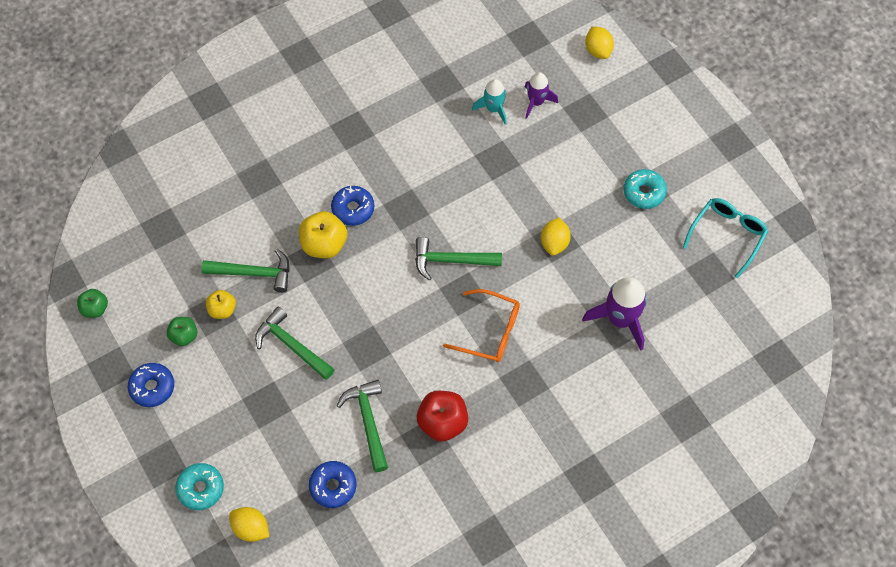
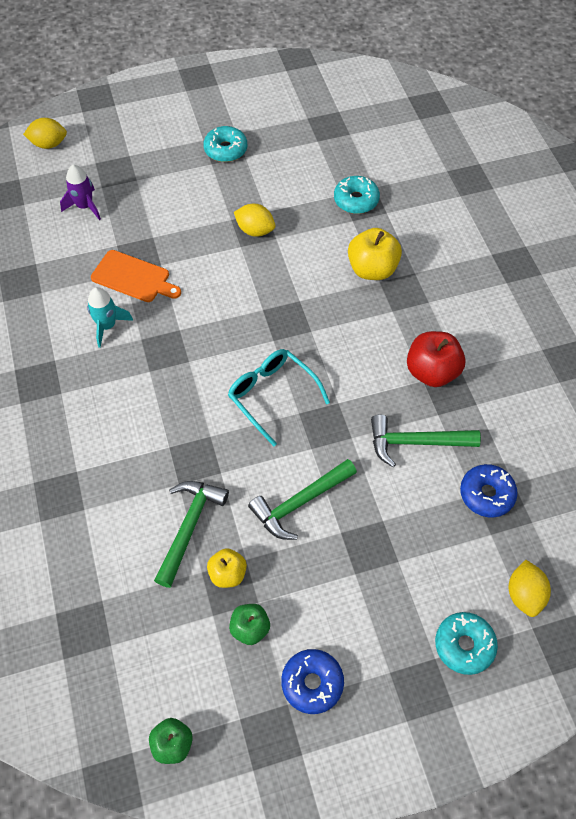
camera: 75 degrees left, 5 degrees down
yellow lemon [229,507,269,542] -> yellow lemon turned 45 degrees counterclockwise [509,560,551,617]
yellow apple [299,211,347,258] -> yellow apple moved to [348,228,402,280]
blue donut [331,186,374,226] -> none
green hammer [415,237,502,280] -> none
orange glasses [443,289,520,362] -> none
turquoise rocket [472,79,507,125] -> turquoise rocket moved to [87,287,133,348]
purple rocket [582,277,647,350] -> turquoise donut [334,176,380,214]
turquoise glasses [683,198,768,278] -> turquoise glasses moved to [228,349,330,446]
none -> orange cutting board [91,250,181,302]

